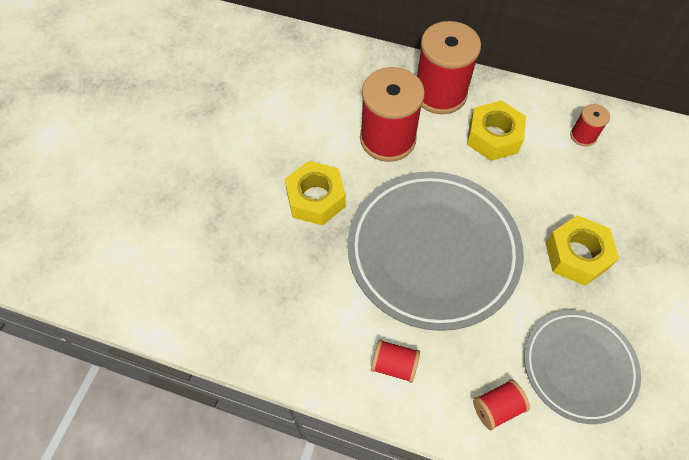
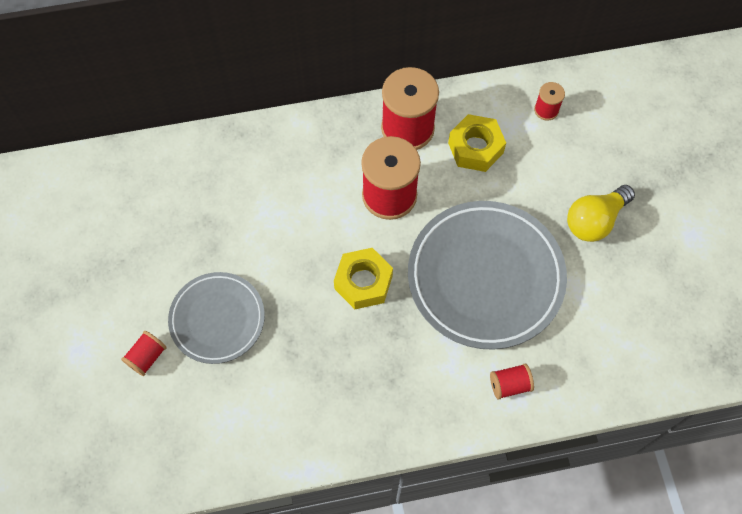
camera: 30 degrees left, 5 degrees up
red spool [473,380,530,430] -> red spool moved to [121,331,167,376]
grey plate [524,310,641,424] -> grey plate moved to [168,272,265,364]
yellow nut [545,215,619,286] -> yellow light bulb [567,185,635,242]

